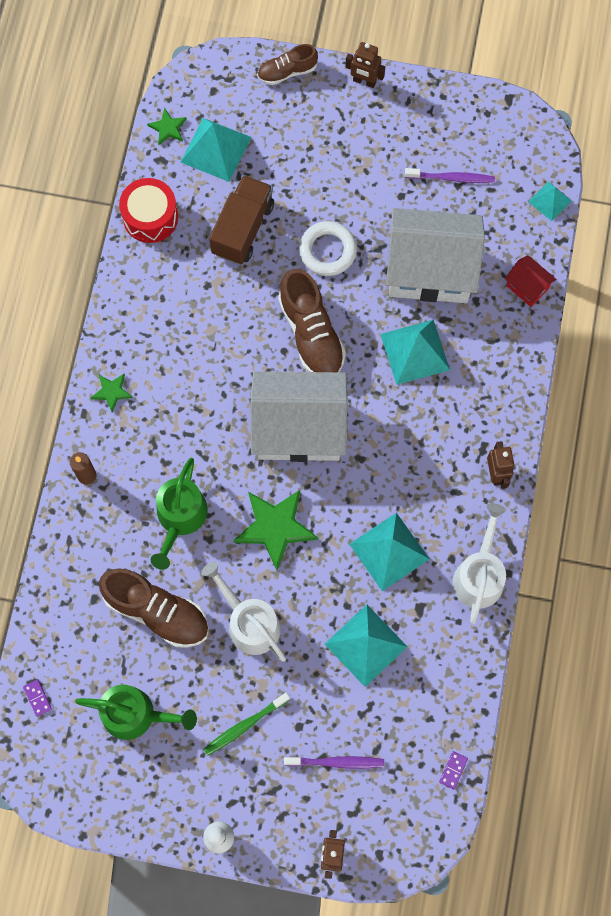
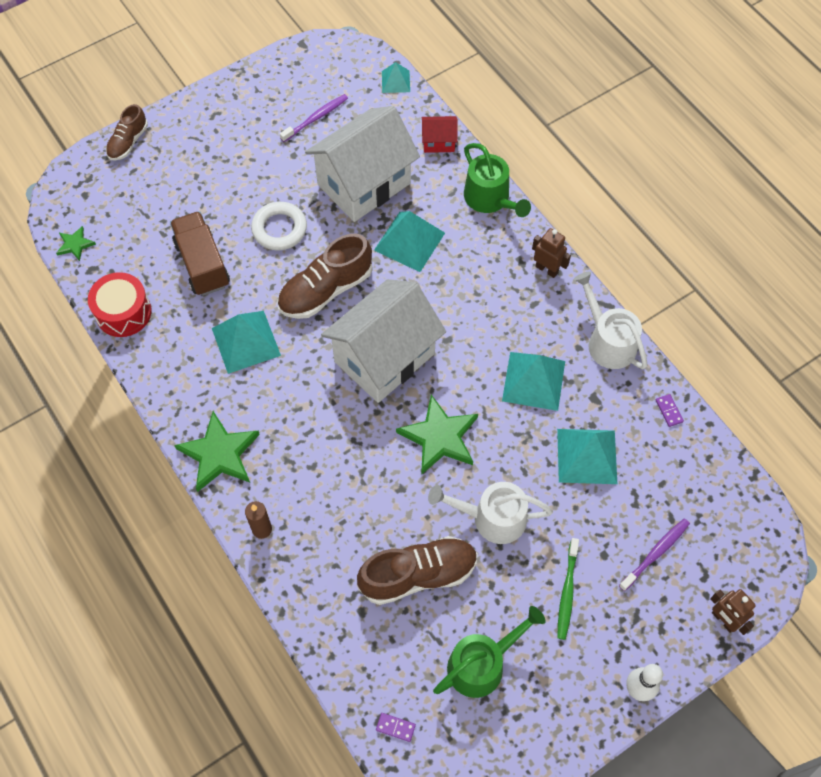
camera: 45 degrees left, 10 degrees down
green star [91,374,133,412] -> green star [174,411,260,492], size x1.97
green watering can [151,458,208,570] -> green watering can moved to [464,143,531,217]
turquoise pyramid [181,118,251,182] -> turquoise pyramid moved to [212,311,281,374]
brown shoe [278,269,346,372] -> brown shoe turned 120 degrees clockwise [277,234,373,319]
brown robot [345,42,385,88] -> none
purple domino [439,751,468,789] -> purple domino moved to [656,394,684,427]

